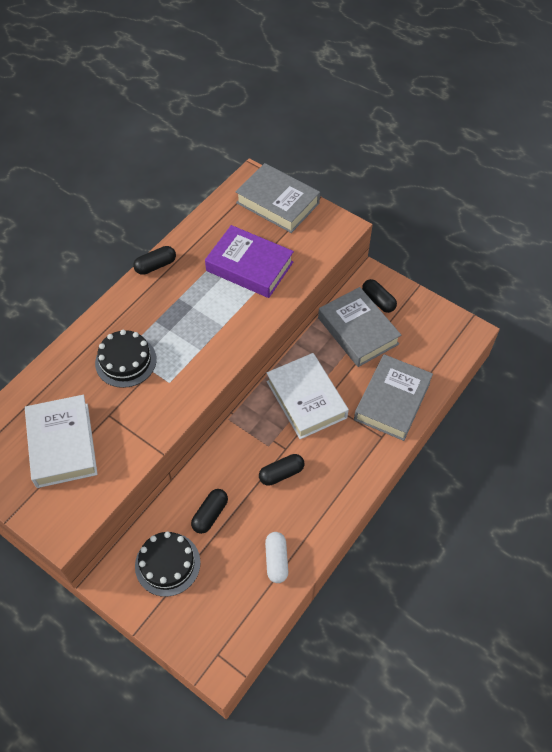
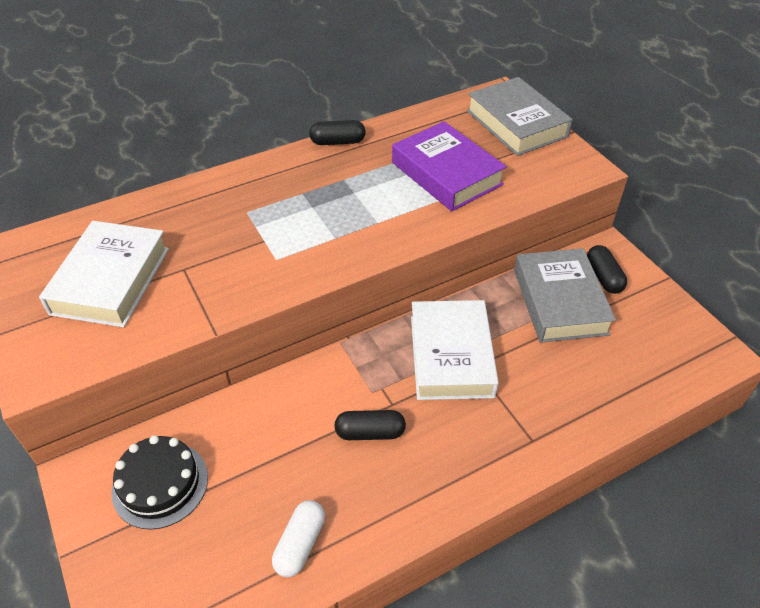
camera: 25 degrees right, 10 degrees down
black cake [95,330,157,388] -> none
black capsule [191,489,228,534] -> none
grey book [354,354,433,441] -> none

